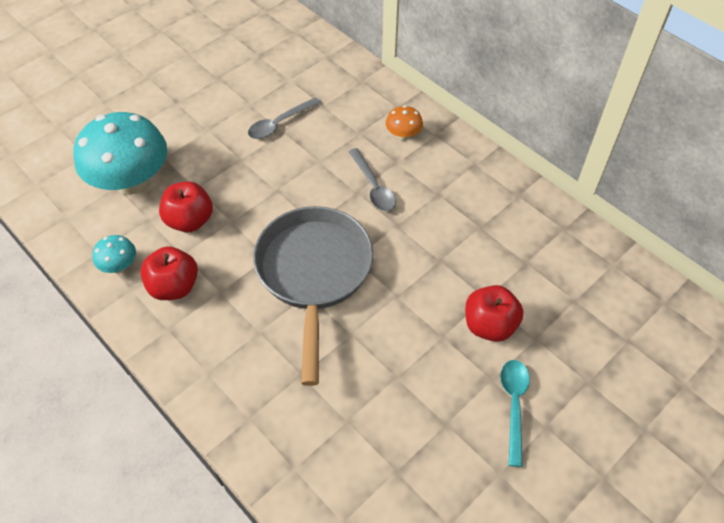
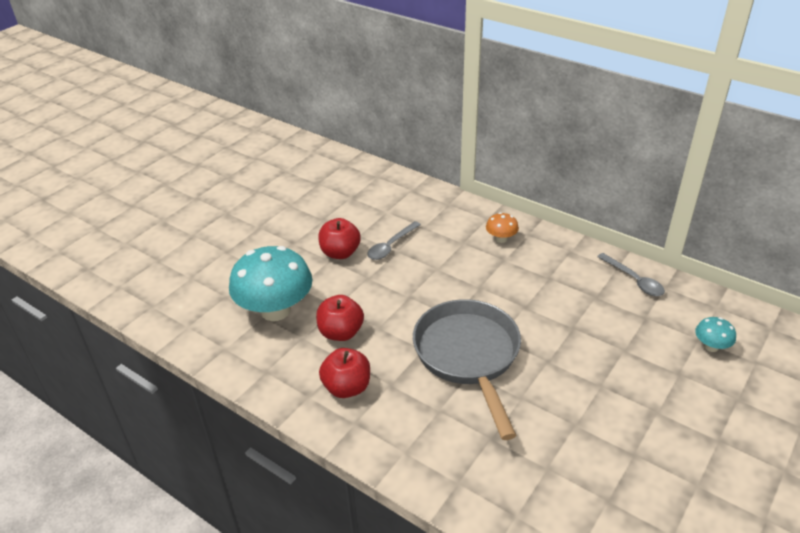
camera: 10 degrees left, 15 degrees down
turquoise mushroom [92,235,136,273] -> turquoise mushroom moved to [695,317,736,352]
grey spoon [348,148,396,211] -> grey spoon moved to [597,253,665,296]
red apple [465,285,524,342] -> red apple moved to [318,218,361,259]
turquoise spoon [501,360,530,467] -> none

